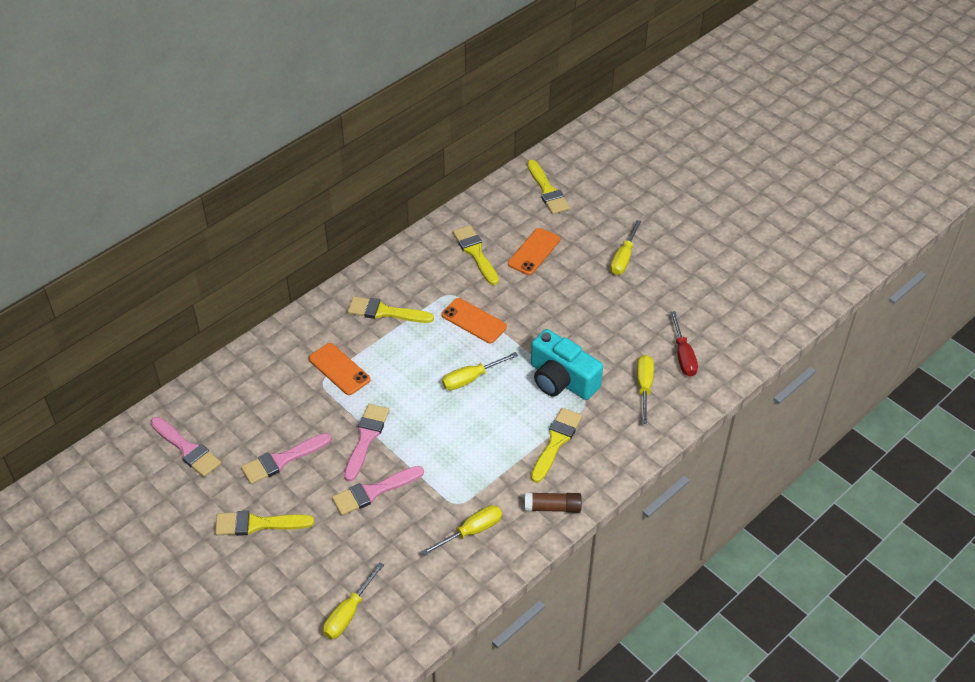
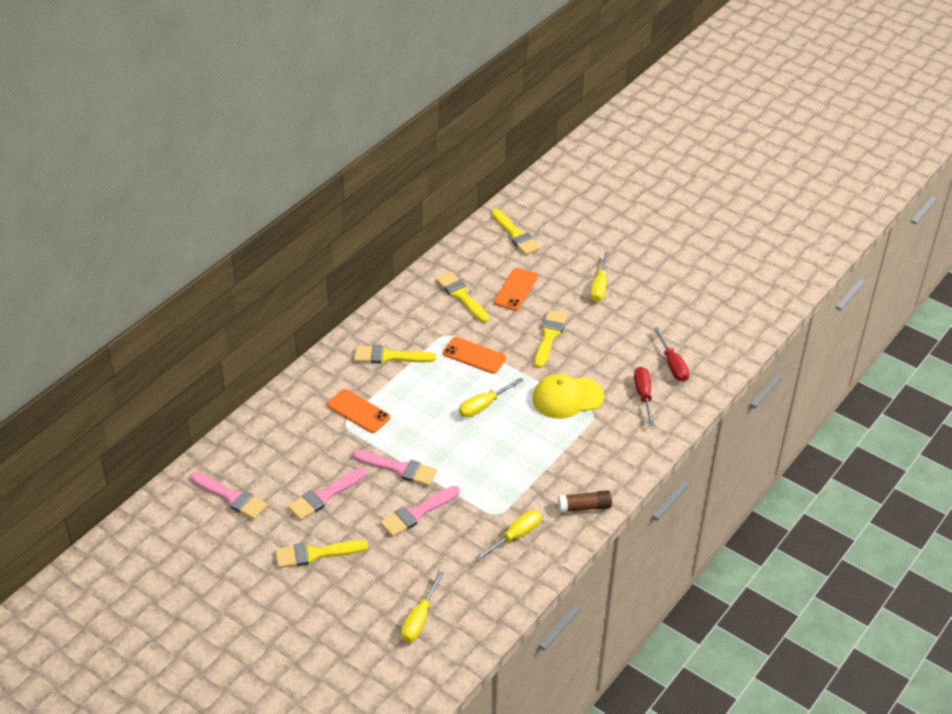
camera: 10 degrees left, 5 degrees down
pink brush [344,404,389,481] -> pink brush turned 105 degrees clockwise [353,450,437,486]
turquoise camera [531,329,603,400] -> yellow cap [532,374,604,419]
yellow brush [531,408,582,483] -> yellow brush moved to [534,310,567,368]
yellow screwdriver [637,355,654,424] -> red screwdriver [634,367,655,426]

